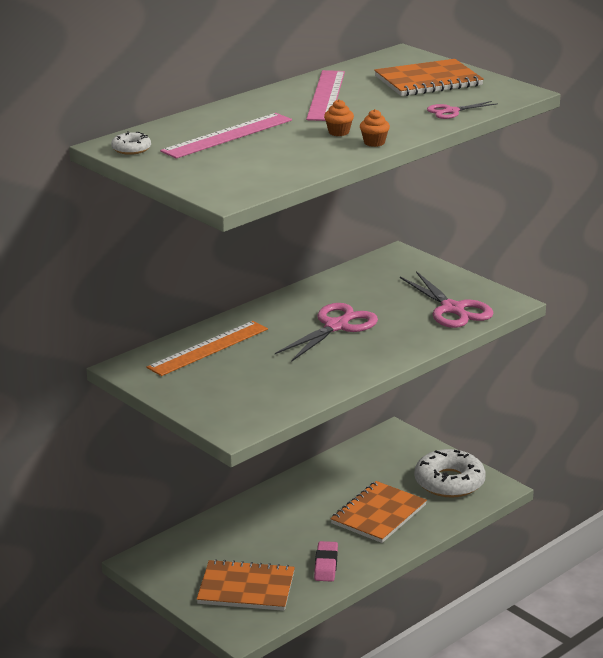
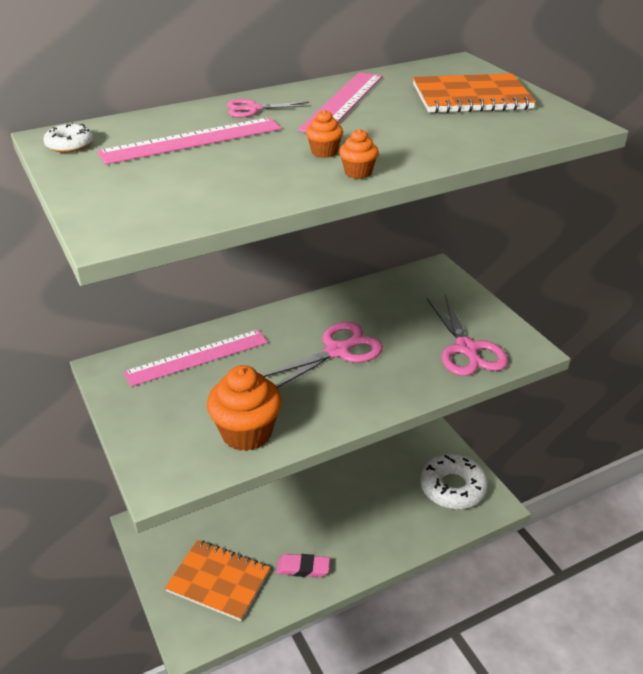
camera: 15 degrees right, 10 degrees up
orange ruler [146,321,268,376] -> pink ruler [124,330,268,387]
pink eraser [314,541,338,582] -> pink eraser turned 75 degrees clockwise [276,554,330,577]
orange notebook [330,481,427,543] -> none
pink scissors [427,101,498,119] -> pink scissors moved to [227,99,311,117]
none -> orange cupcake [207,365,282,451]

